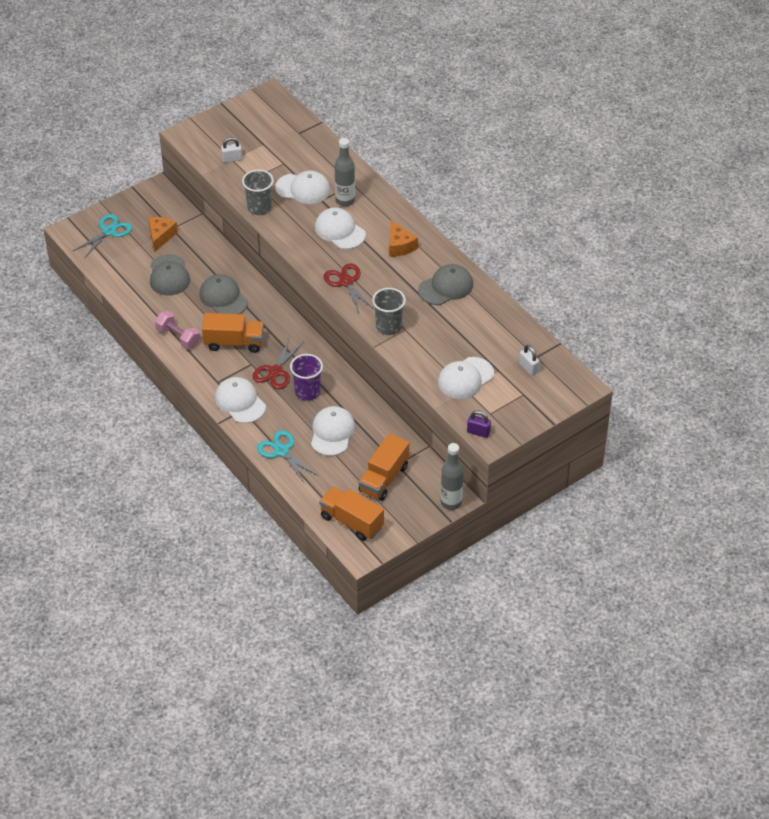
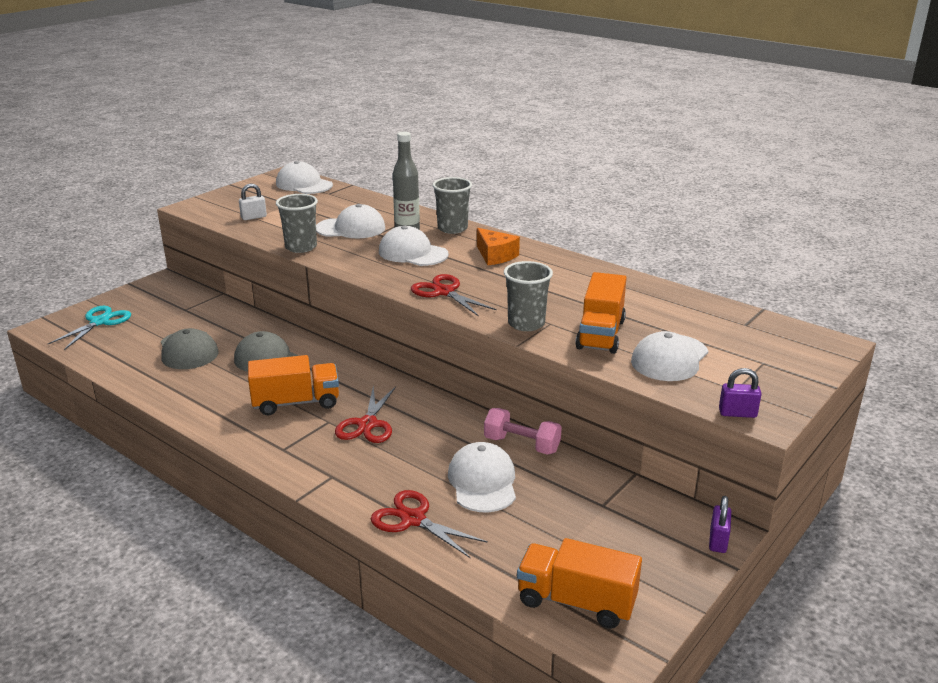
camera: 15 degrees left, 20 degrees down
orange cheese [148,217,178,252] -> none
pink dumbbell [155,311,200,349] -> pink dumbbell moved to [484,408,562,455]
white cap [215,377,266,423] -> white cap moved to [276,161,333,194]
turquoise scissors [257,430,319,484] -> red scissors [371,490,488,558]
purple cup [290,354,323,401] -> none
orange truck [359,433,409,501] -> orange truck moved to [575,272,626,354]
grey cap [418,264,473,305] -> none
grey bottle [440,443,464,510] -> purple padlock [709,496,731,553]
white padlock [519,345,540,375] -> none
none -> grey cup [433,177,472,234]

